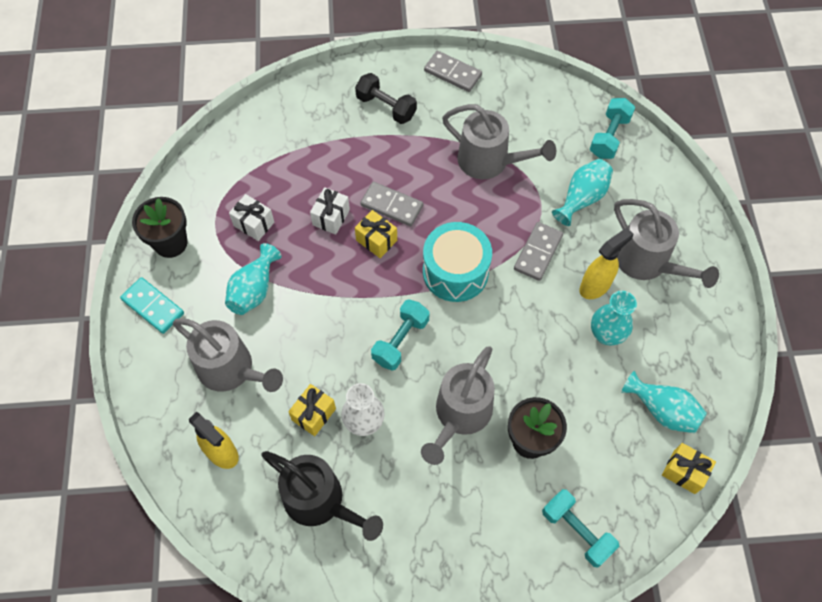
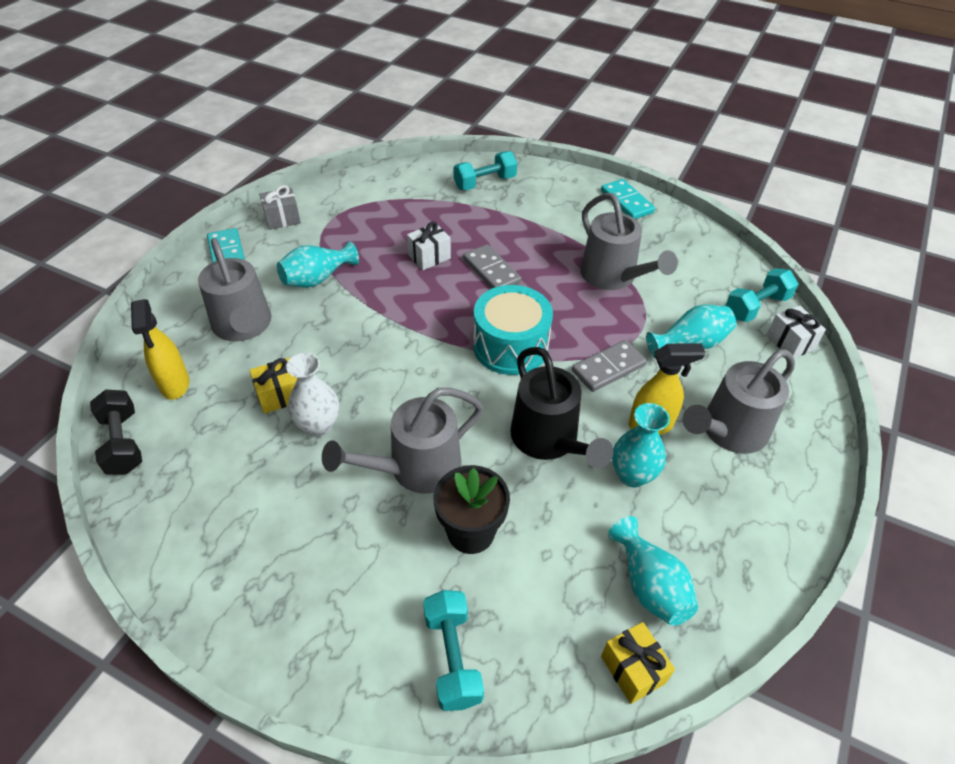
camera: 30 degrees right, 15 degrees down
black flower pot [132,197,187,258] -> grey gift [259,185,301,230]
white gift [229,194,274,241] -> white gift moved to [767,306,826,358]
black watering can [262,451,383,541] -> black watering can moved to [510,347,613,468]
black dumbbell [355,73,417,124] -> black dumbbell moved to [90,389,142,475]
yellow gift [355,210,397,258] -> none
turquoise dumbbell [371,299,429,371] -> turquoise dumbbell moved to [453,151,517,190]
grey domino [424,51,482,92] -> turquoise domino [601,179,655,219]
grey watering can [614,199,719,288] -> grey watering can turned 60 degrees clockwise [683,349,795,454]

